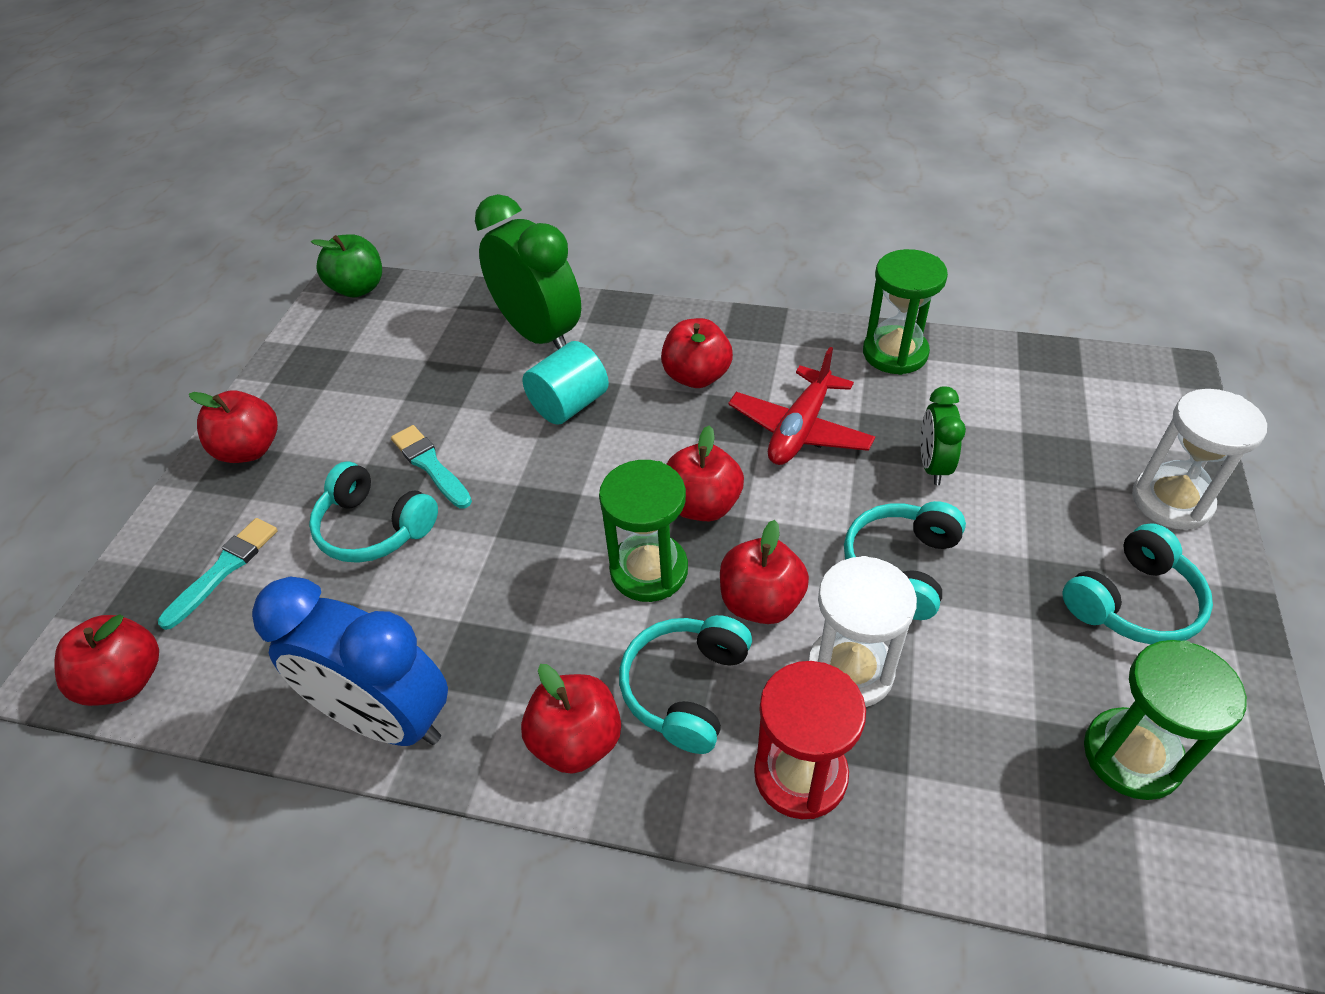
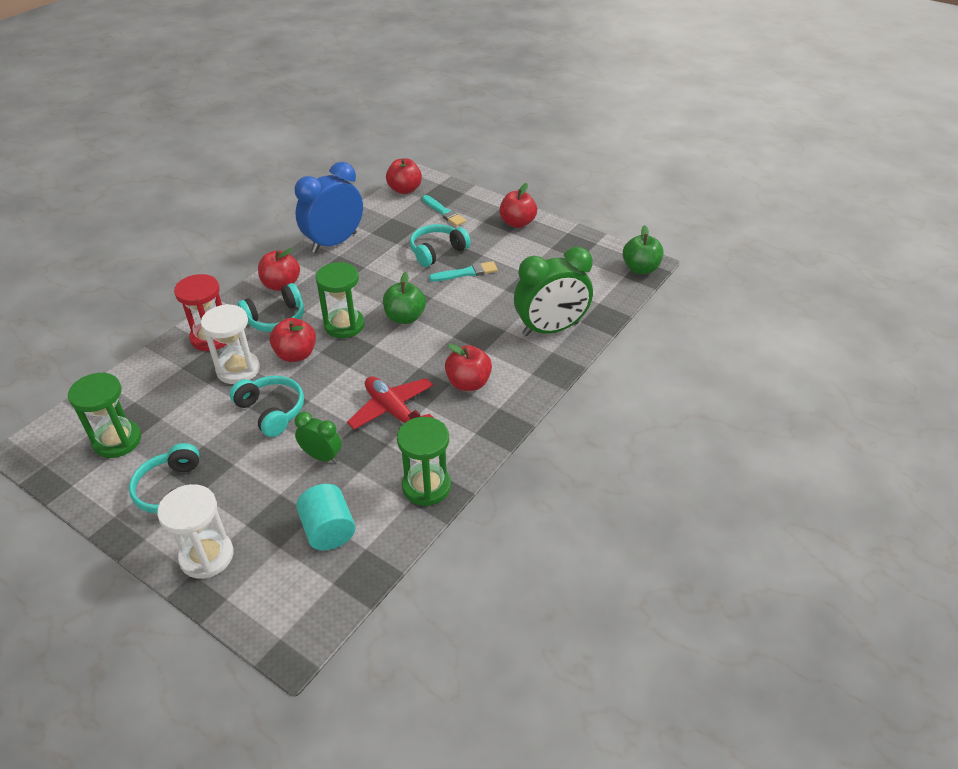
camera: 110 degrees right, 5 degrees down
turquoise cylinder [523,341,609,425] -> turquoise cylinder moved to [296,484,355,550]
turquoise headphones [619,615,752,754] -> turquoise headphones turned 105 degrees clockwise [237,283,304,332]
red apple [666,425,744,521] -> none
none -> green apple [383,272,426,324]

